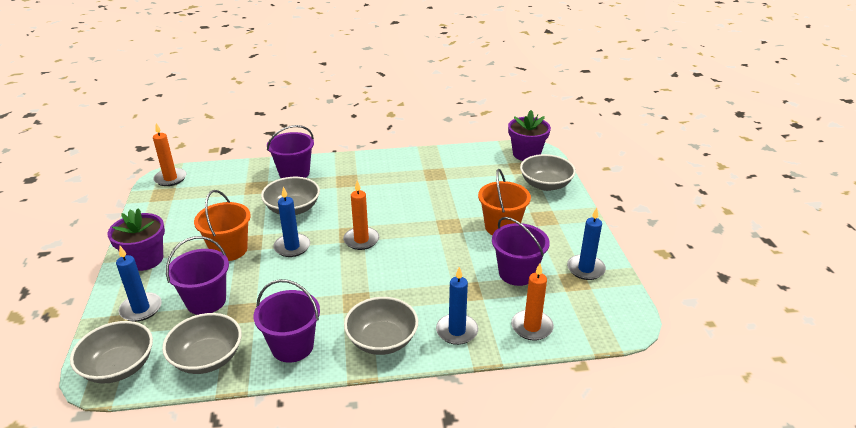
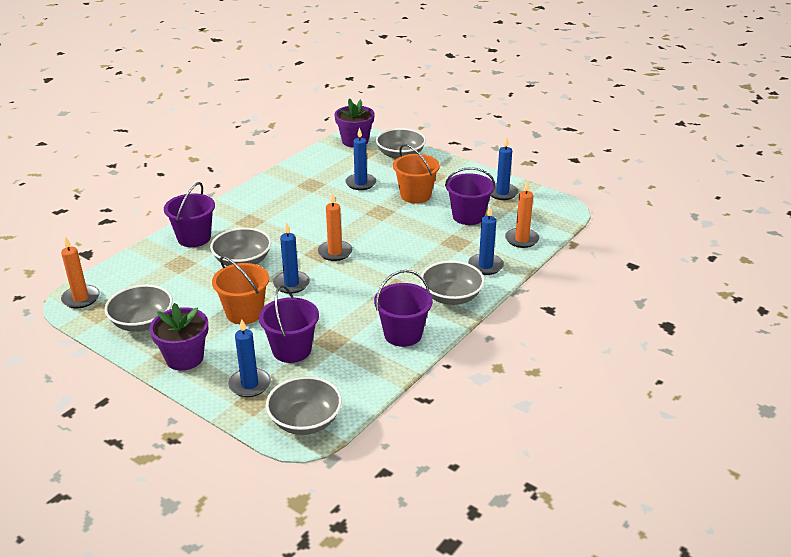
camera: 45 degrees left, 0 degrees up
grey bowl [162,313,242,374] -> grey bowl moved to [105,285,173,331]
none -> blue candle [345,127,376,190]

